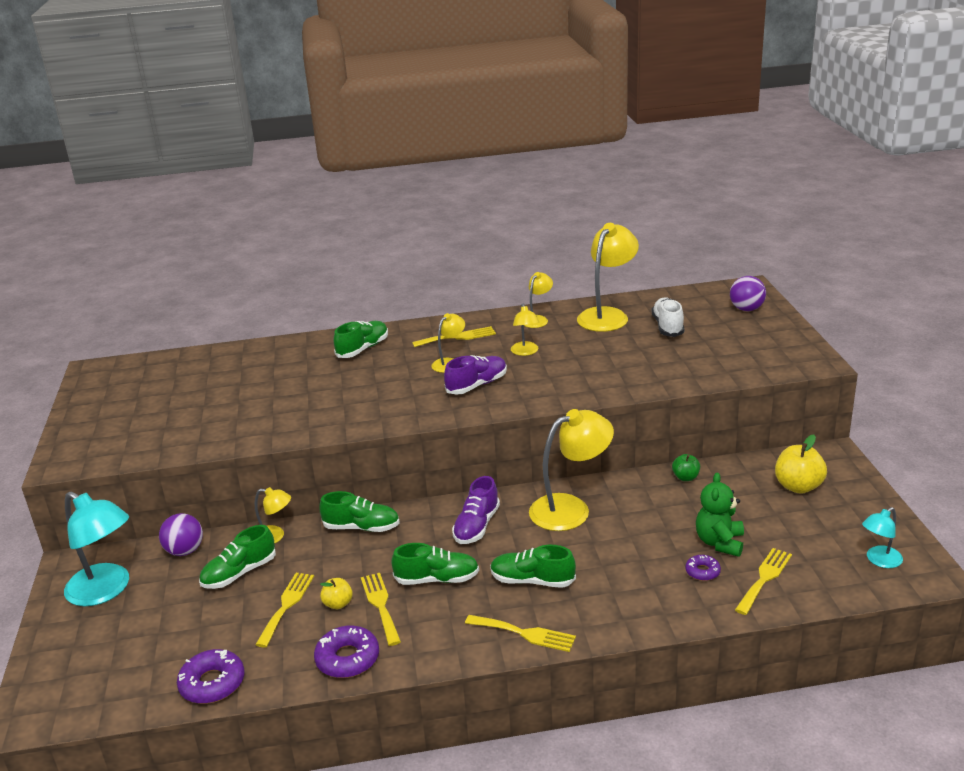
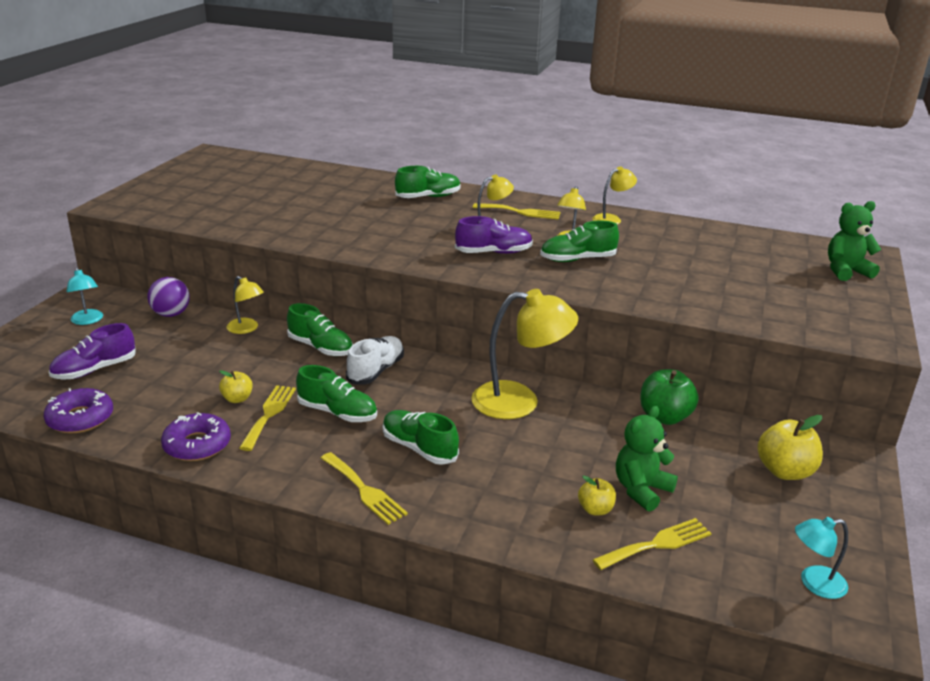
camera: 25 degrees right, 0 degrees up
turquoise lamp [64,491,129,606] -> turquoise lamp [66,267,103,325], size x0.52
green shoe [199,525,276,589] -> green shoe moved to [540,221,619,262]
yellow fork [255,573,314,647] -> none
purple shoe [452,476,500,544] -> purple shoe moved to [49,323,136,380]
yellow lamp [577,223,639,332] -> none
white shoe [651,297,684,337] -> white shoe moved to [346,336,404,385]
green apple [672,454,700,481] -> green apple [640,369,699,425], size x1.74
purple donut [685,555,721,581] -> yellow apple [578,475,616,515]
purple ball [730,276,766,311] -> green teddy bear [828,201,881,281]

